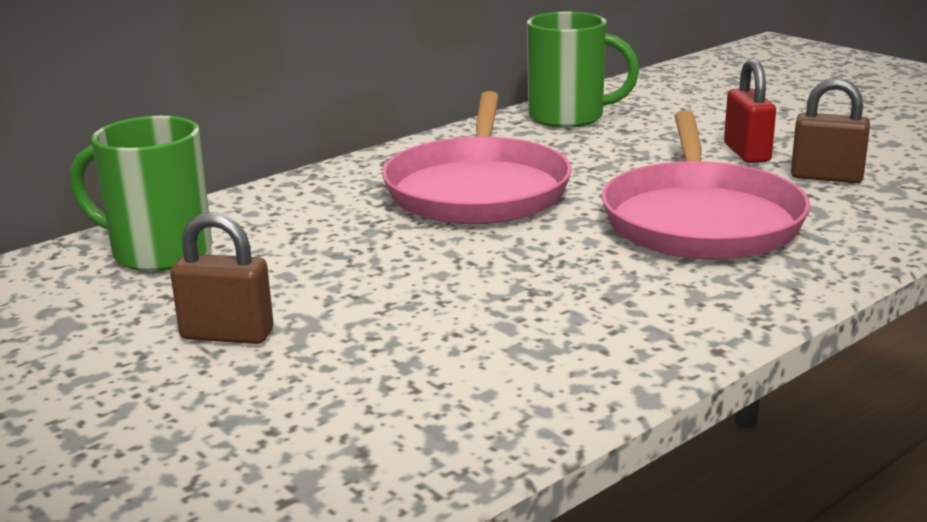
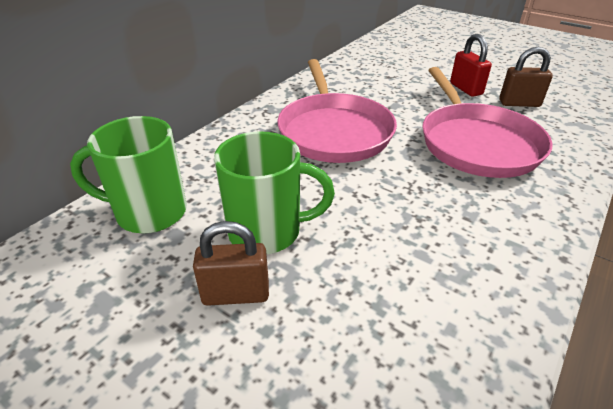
camera: 15 degrees left, 15 degrees up
green mug [527,12,639,128] -> green mug moved to [214,131,335,254]

